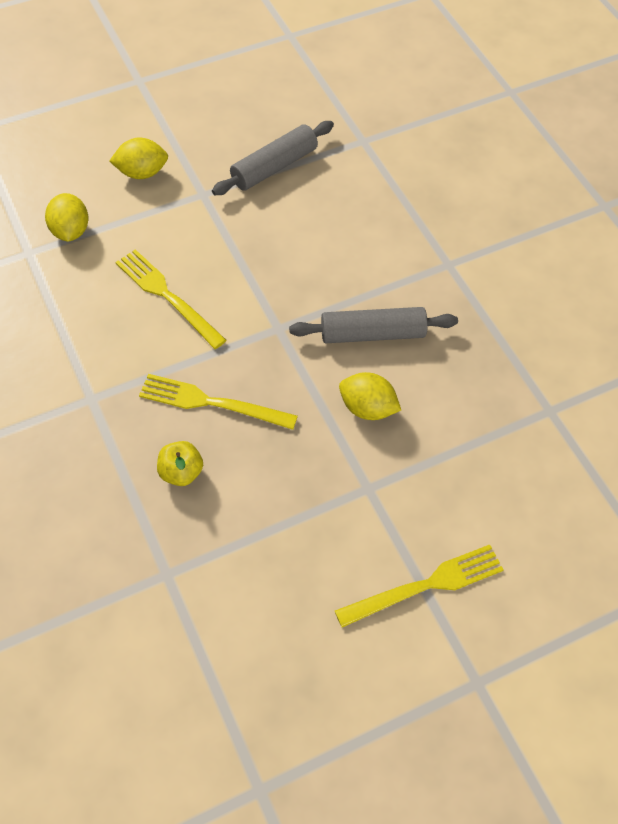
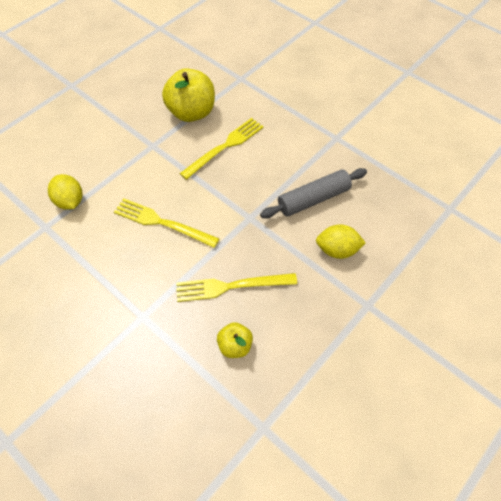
camera: 20 degrees left, 0 degrees up
yellow lemon [109,138,168,179] -> none
grey rolling pin [212,121,334,195] -> yellow apple [162,68,215,122]
yellow fork [335,545,504,627] -> yellow fork moved to [179,118,264,180]

